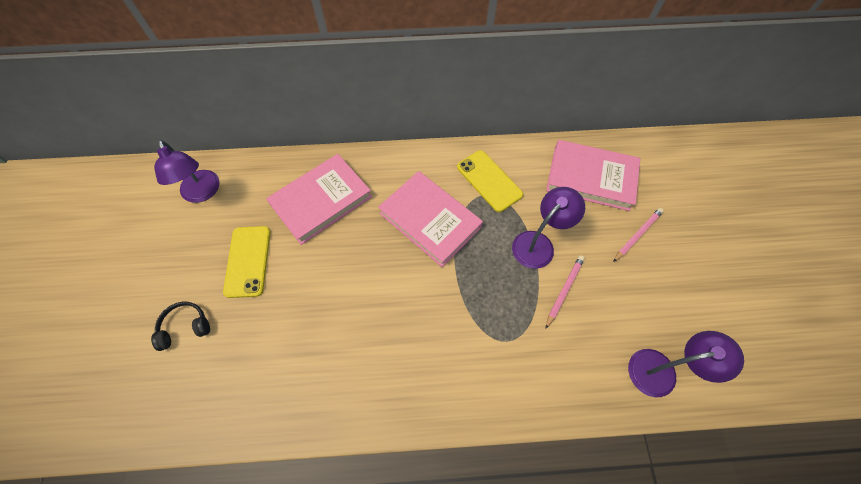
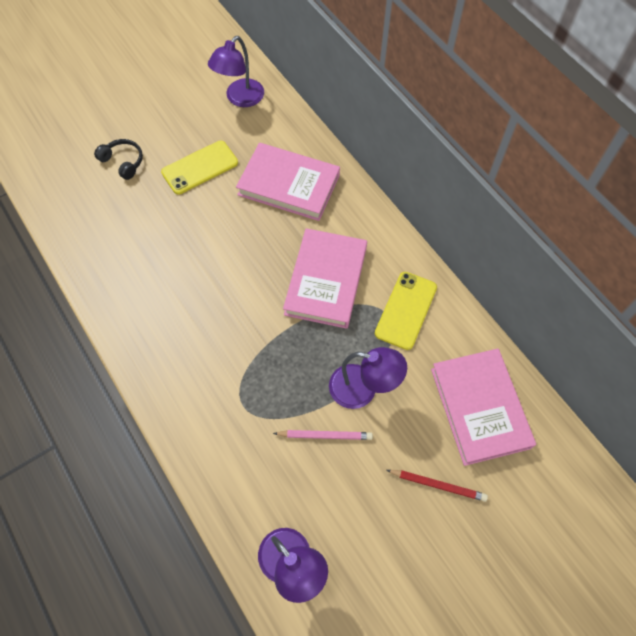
camera: 60 degrees right, 0 degrees up
pink pencil [613,208,664,262] -> red pencil [386,470,488,502]

